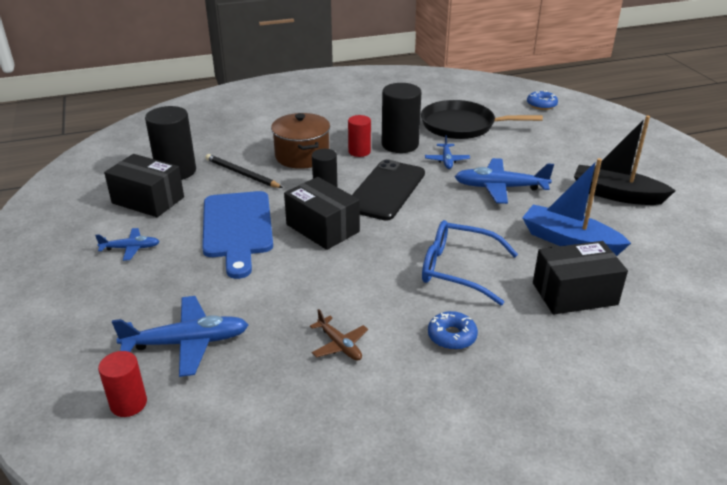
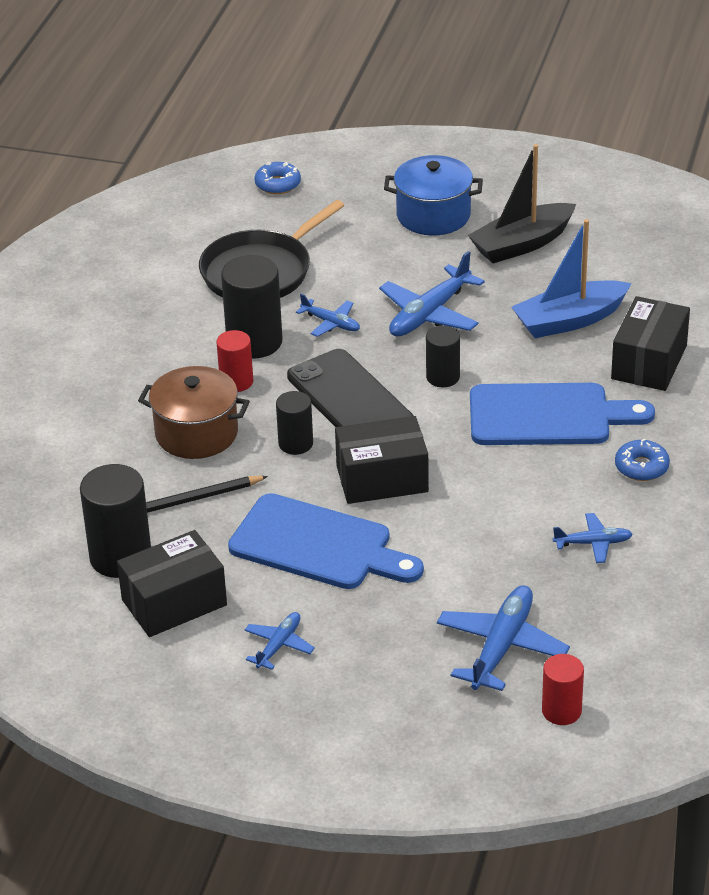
camera: 55 degrees left, 5 degrees up
brown plane [310,309,368,361] -> blue plane [553,513,633,563]
blue glasses [422,220,518,305] -> blue cutting board [470,383,655,445]
none -> blue pot [384,155,483,236]
none -> black cylinder [426,325,460,387]

